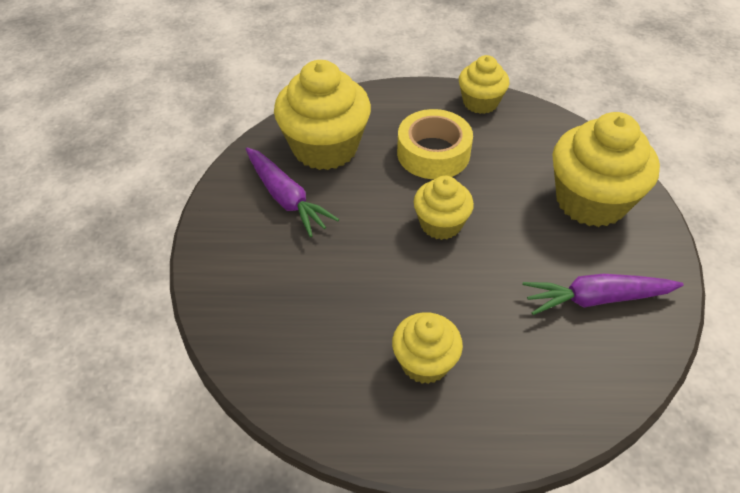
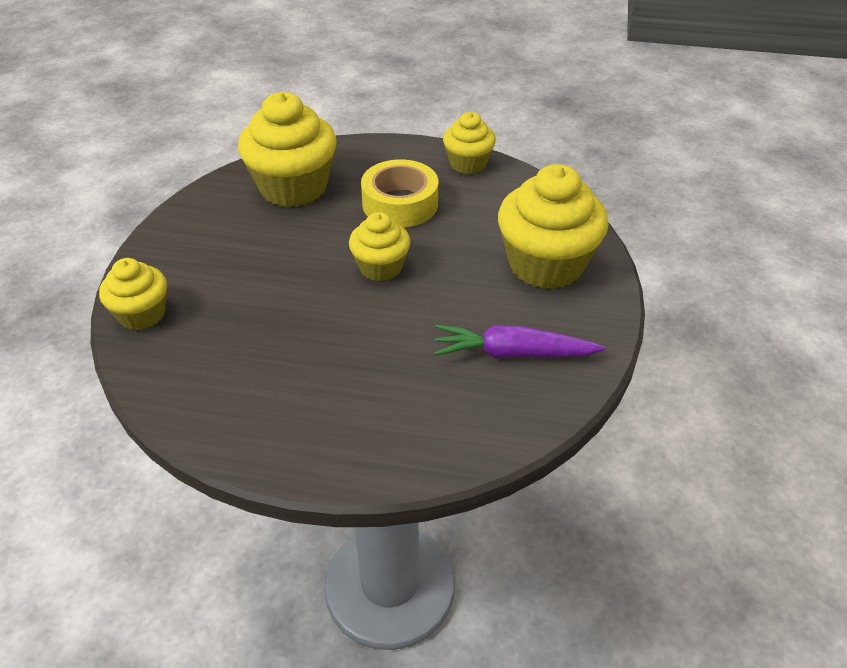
camera: 10 degrees right, 5 degrees down
purple carrot [246,147,339,237] -> none
yellow cupcake [392,312,463,384] -> yellow cupcake moved to [99,258,167,330]

